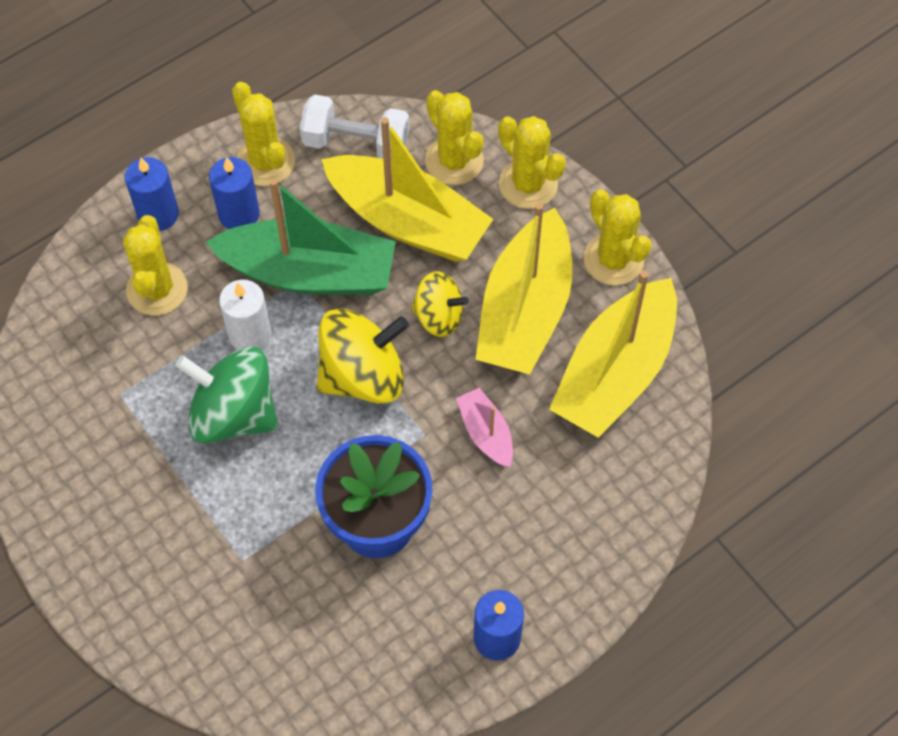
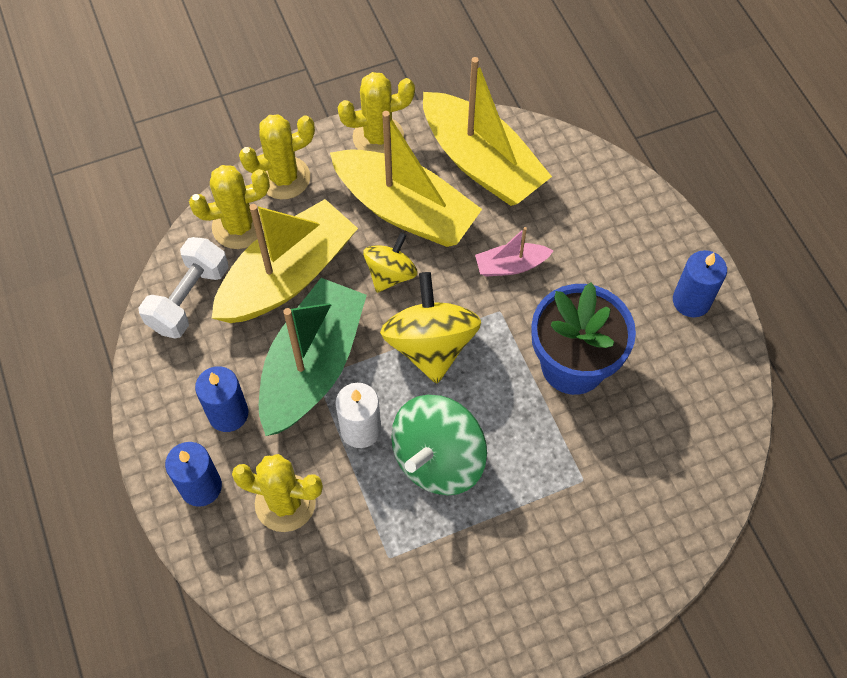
camera: 75 degrees left, 0 degrees up
yellow cactus [232,82,295,186] -> none

